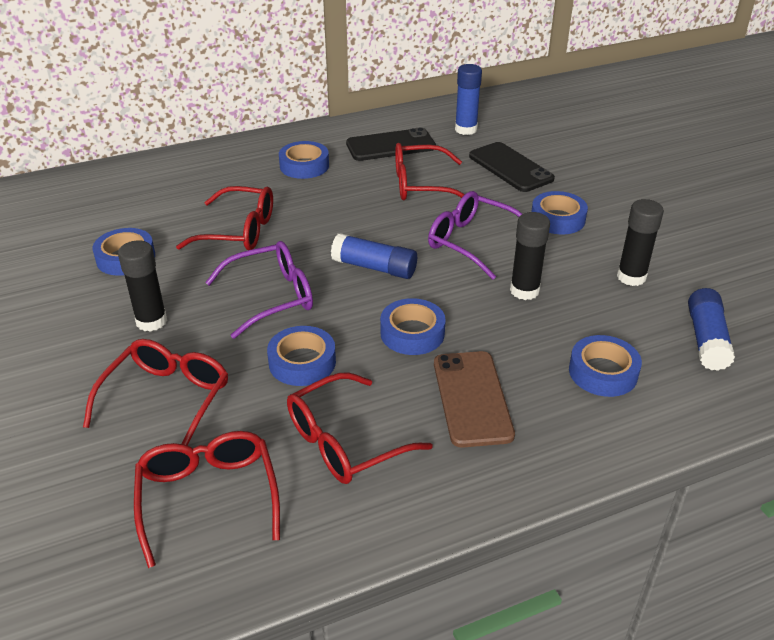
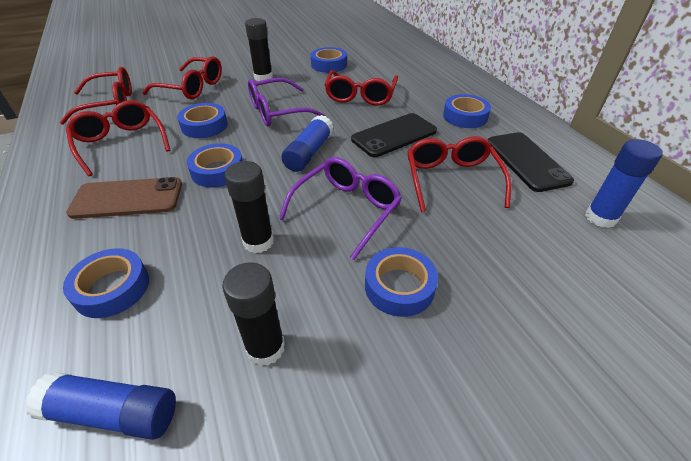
camera: 90 degrees right, 5 degrees up
purple glasses [205,241,313,339] -> purple glasses turned 90 degrees clockwise [248,78,326,126]
black phone [469,142,555,192] -> black phone moved to [351,113,437,157]

